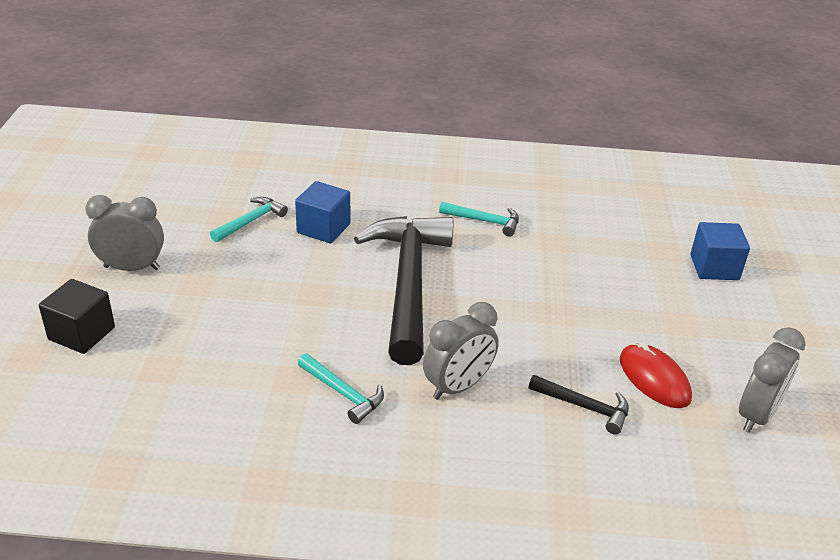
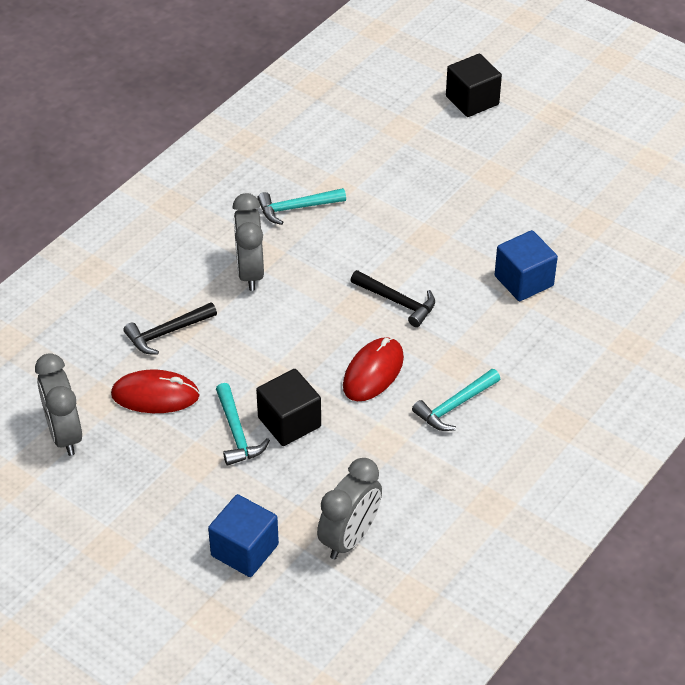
camera: 125 degrees right, 10 degrees up
grey clock [85,195,164,271] -> grey clock moved to [317,458,382,559]
turquoise hammer [210,197,288,242] -> turquoise hammer moved to [216,383,270,466]
black hammer [354,216,453,365] -> black hammer [350,270,435,327], size x0.43
none -> black cube [256,369,321,446]
none -> red mouse [343,337,404,401]

